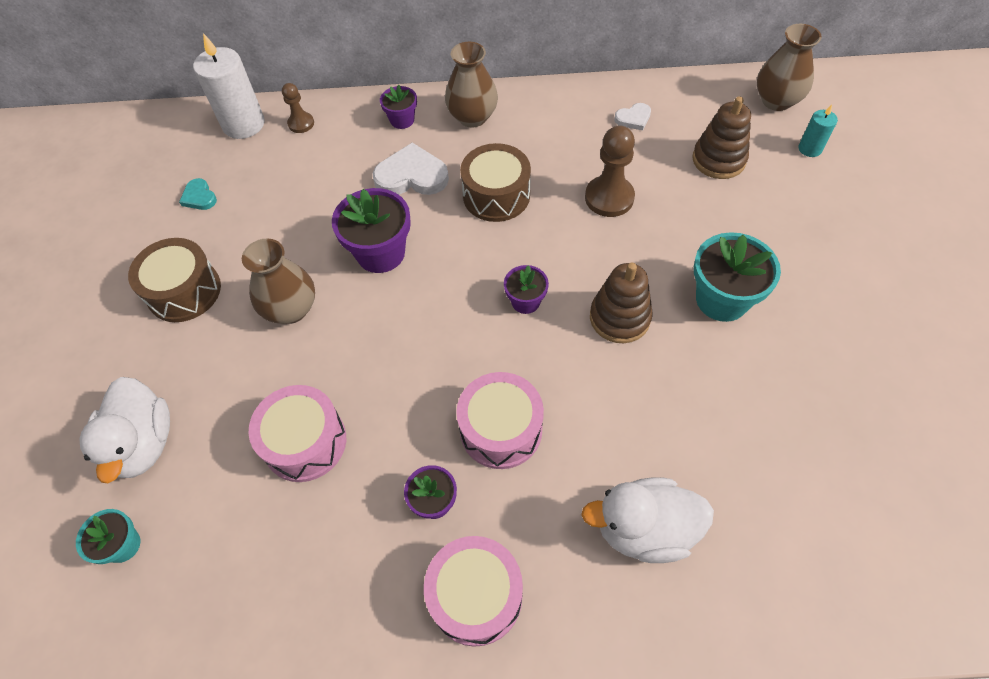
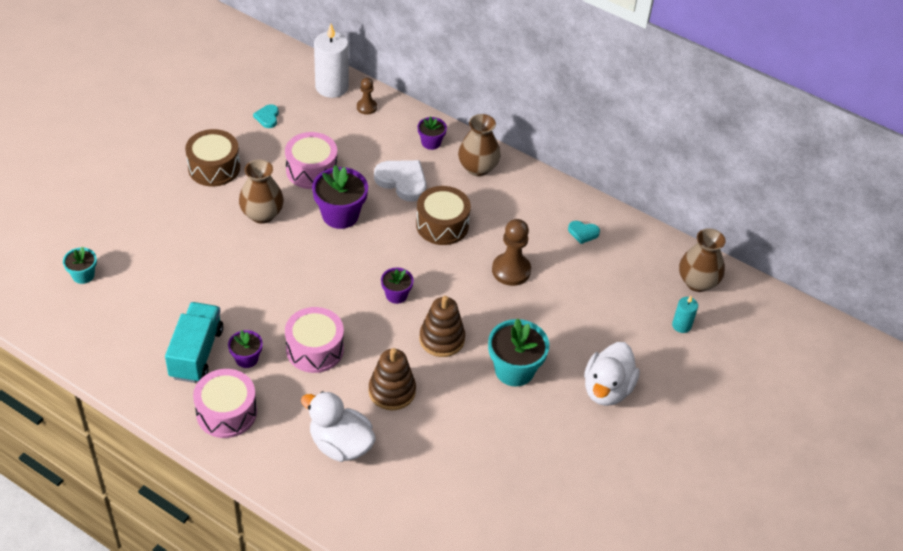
camera: 30 degrees right, 10 degrees down
white duck [80,377,170,483] -> white duck moved to [584,342,640,406]
pink drum [248,385,346,482] -> pink drum moved to [285,132,337,189]
white heart [614,103,651,130] -> turquoise heart [568,221,600,244]
brown stacking toy [692,96,751,179] -> brown stacking toy moved to [369,348,416,410]
none -> turquoise truck [165,302,223,383]

